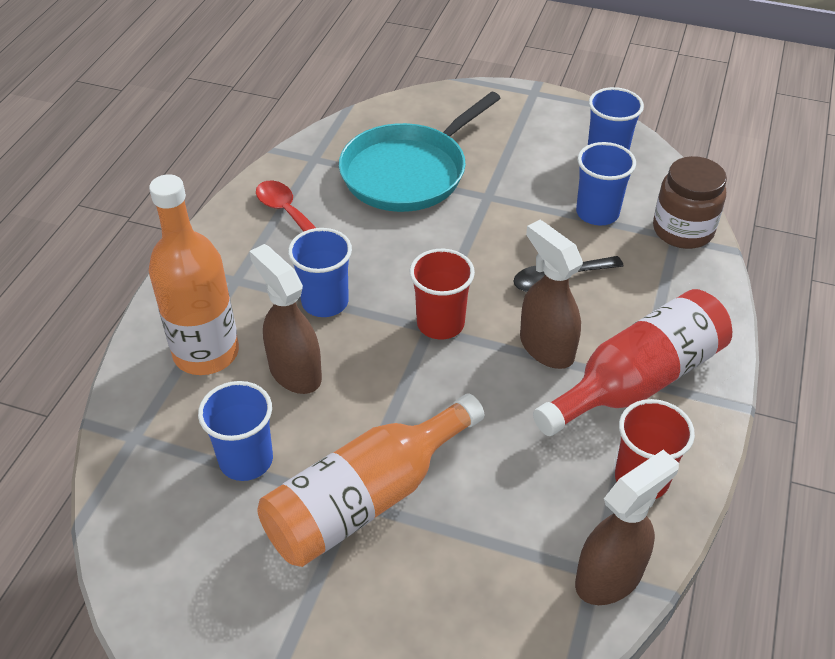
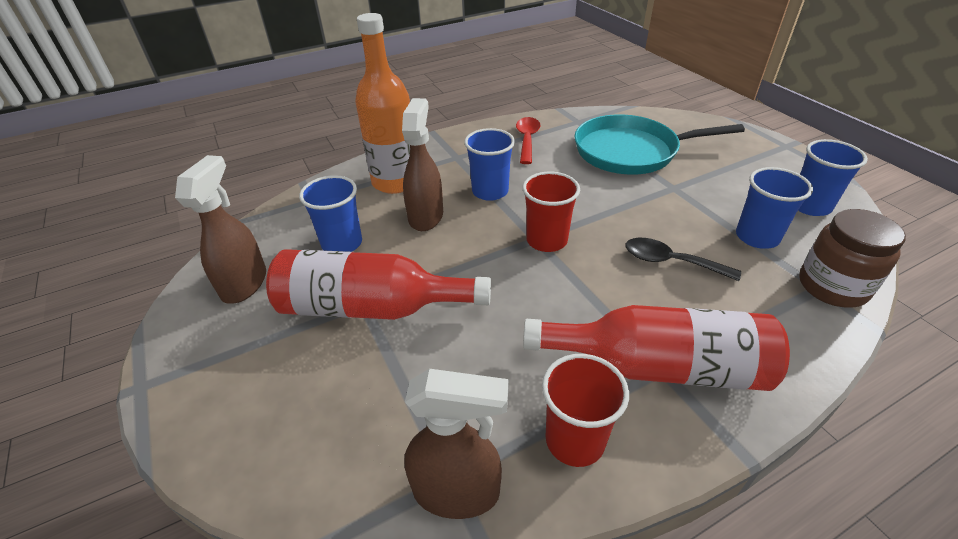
camera: 45 degrees right, 5 degrees down
orange bottle [257,394,484,567] -> red bottle [266,249,491,320]
brown spray bottle [520,220,583,369] -> brown spray bottle moved to [175,155,266,304]

